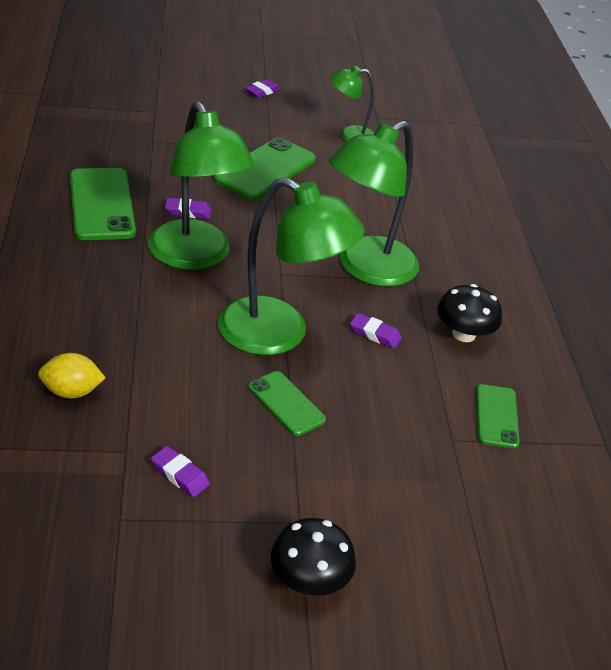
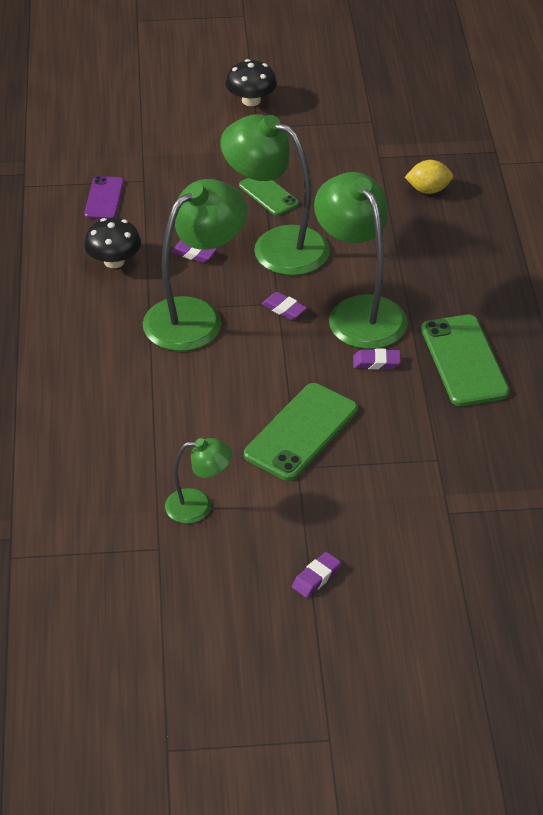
camera: 175 degrees left, 5 degrees up
purple eraser [151,446,210,497] -> purple eraser moved to [262,292,307,320]
green phone [476,384,520,449] -> purple phone [85,176,124,219]

